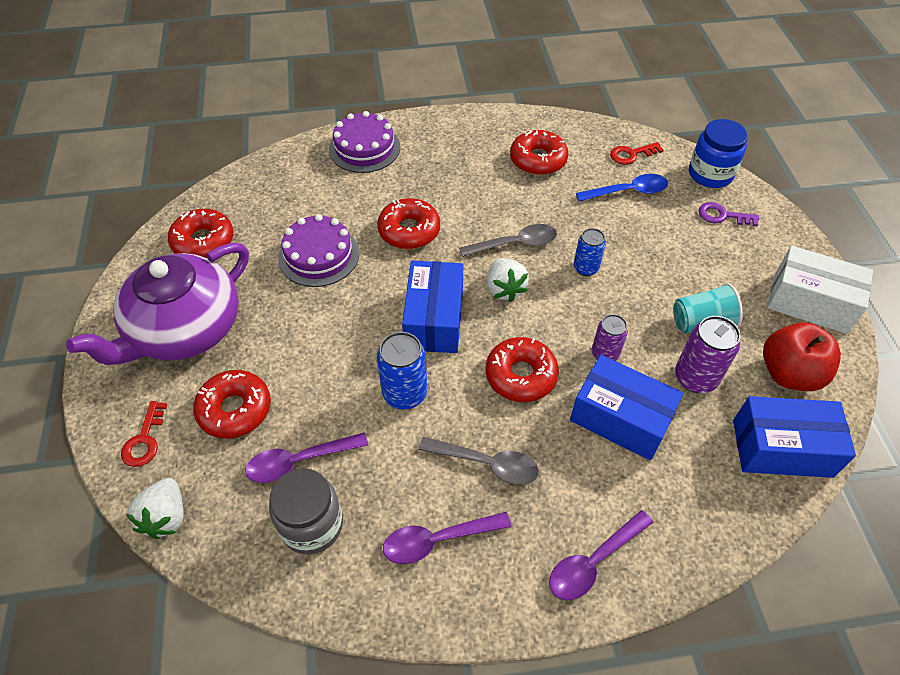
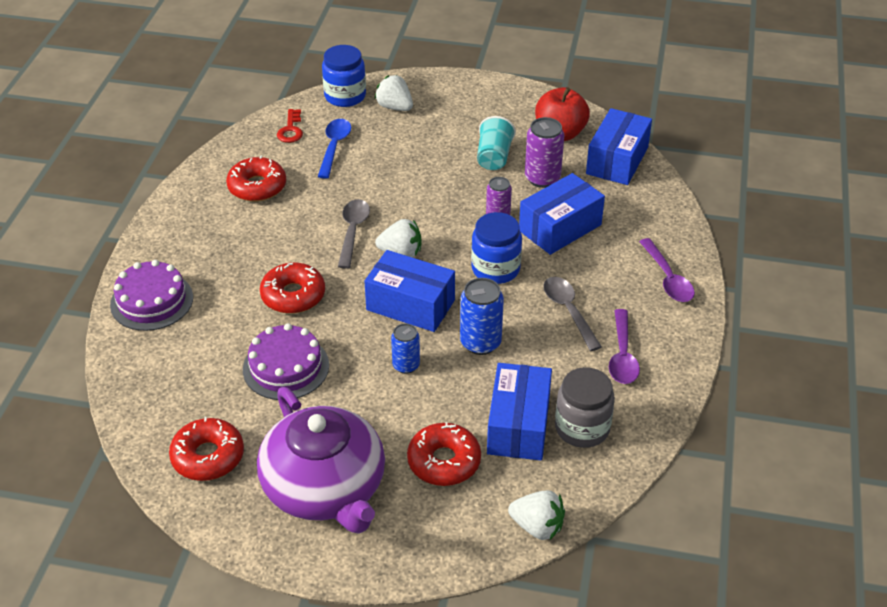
camera: 70 degrees left, 10 degrees down
red key [121,401,167,467] -> none
purple spoon [245,433,368,483] -> blue box [487,363,552,460]
grey spoon [418,437,539,485] -> grey spoon turned 60 degrees counterclockwise [543,277,602,351]
red donut [486,337,559,402] -> blue jar [471,212,522,284]
blue can [574,228,606,276] -> blue can moved to [391,323,420,374]
purple key [699,202,759,227] -> white strawberry [375,75,413,111]
white box [767,246,873,334] -> none

